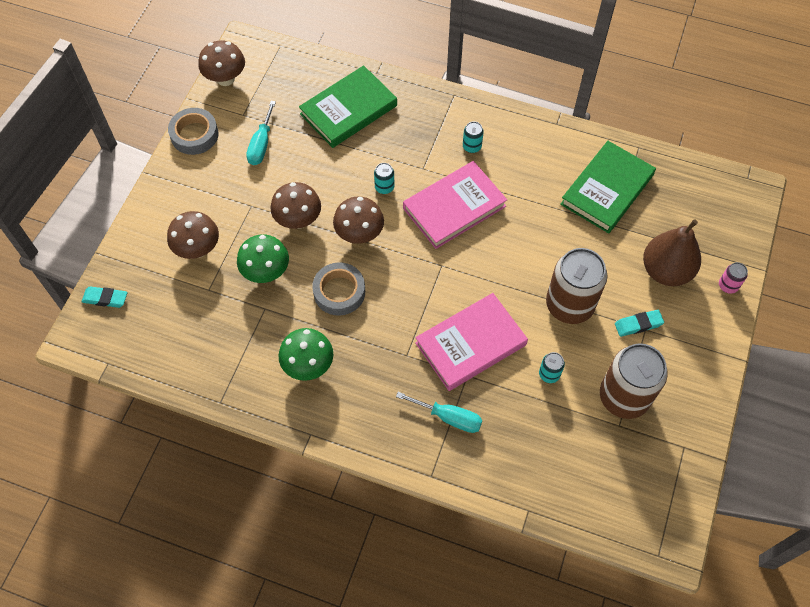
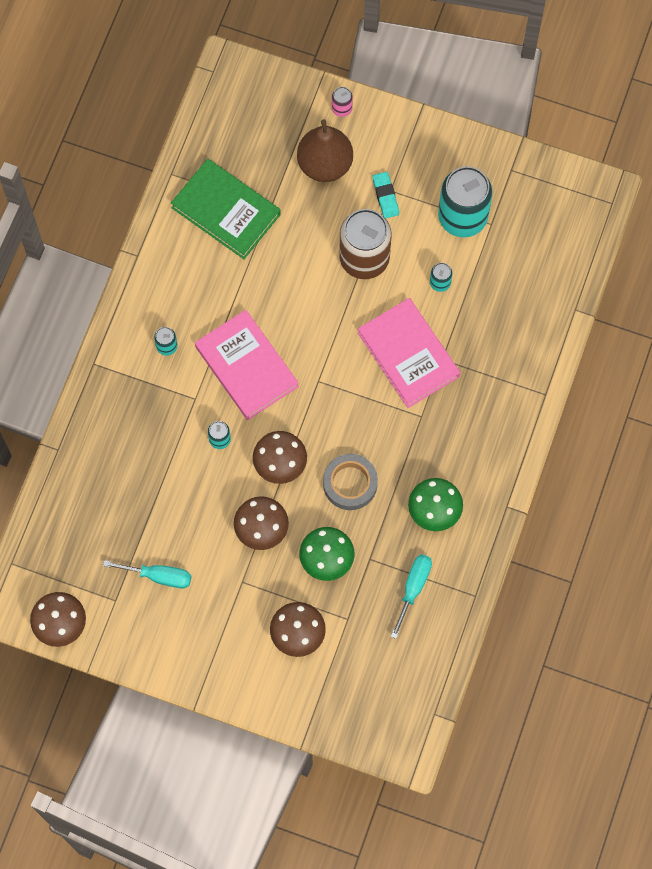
camera: 90 degrees left, 10 degrees up
turquoise eraser [82,286,127,308] -> none
grey tape [168,108,219,155] -> none
green book [299,65,397,148] -> none
turquoise screwdriver [396,392,482,433] -> turquoise screwdriver moved to [391,554,432,639]
brown can [600,344,668,419] -> turquoise can [438,166,493,237]

